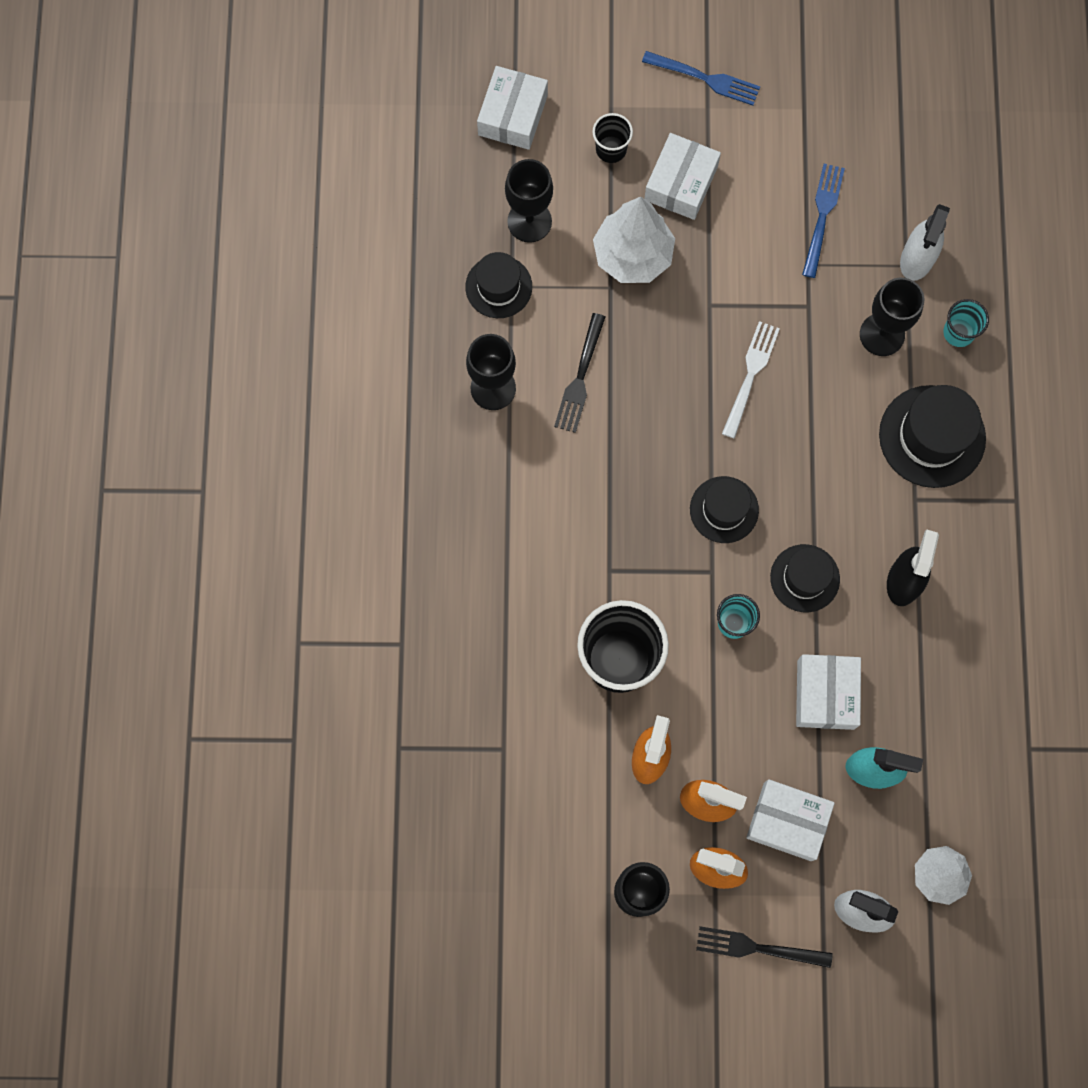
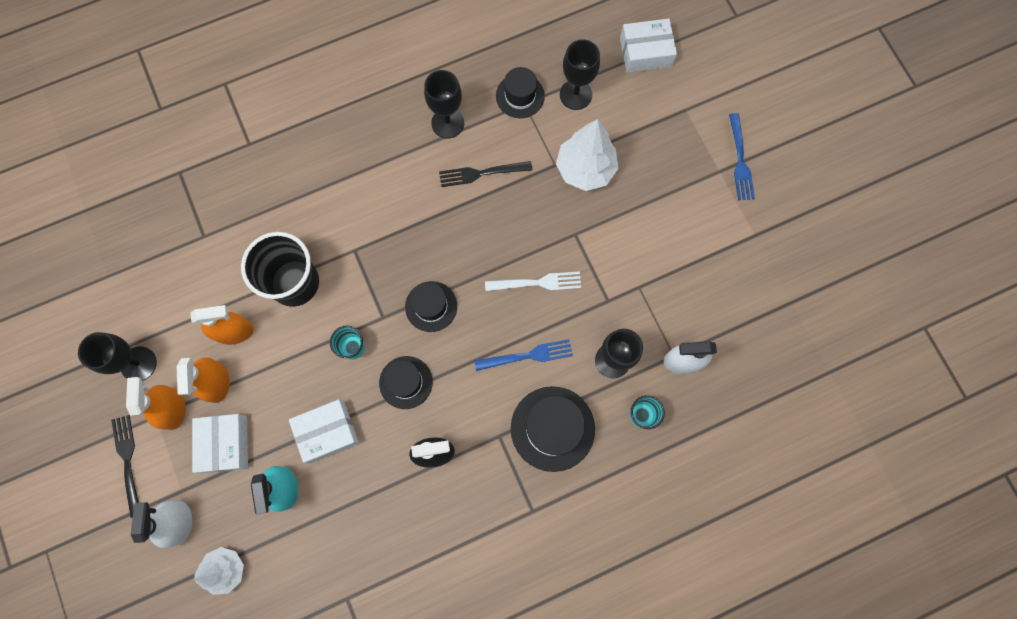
camera: 65 degrees right, 0 degrees up
black cup [592,113,633,163] -> none
white box [644,133,721,220] -> none
blue fork [802,164,845,278] -> blue fork moved to [474,339,573,371]

